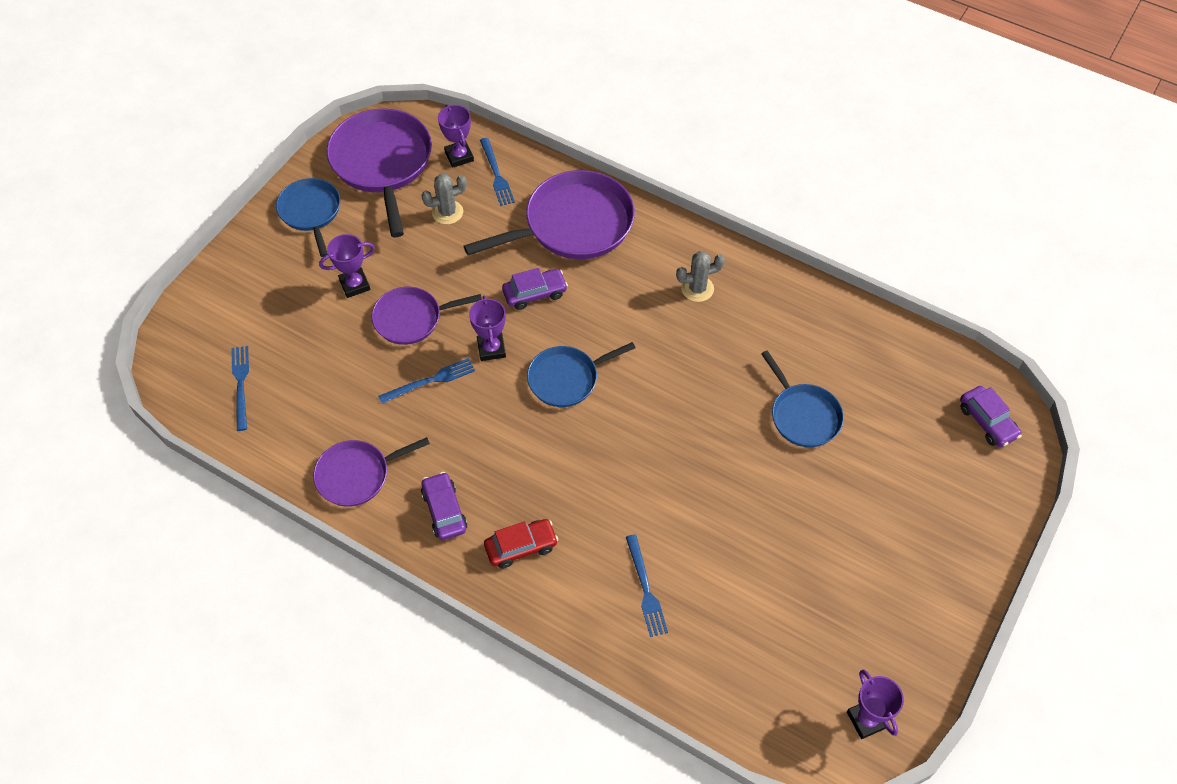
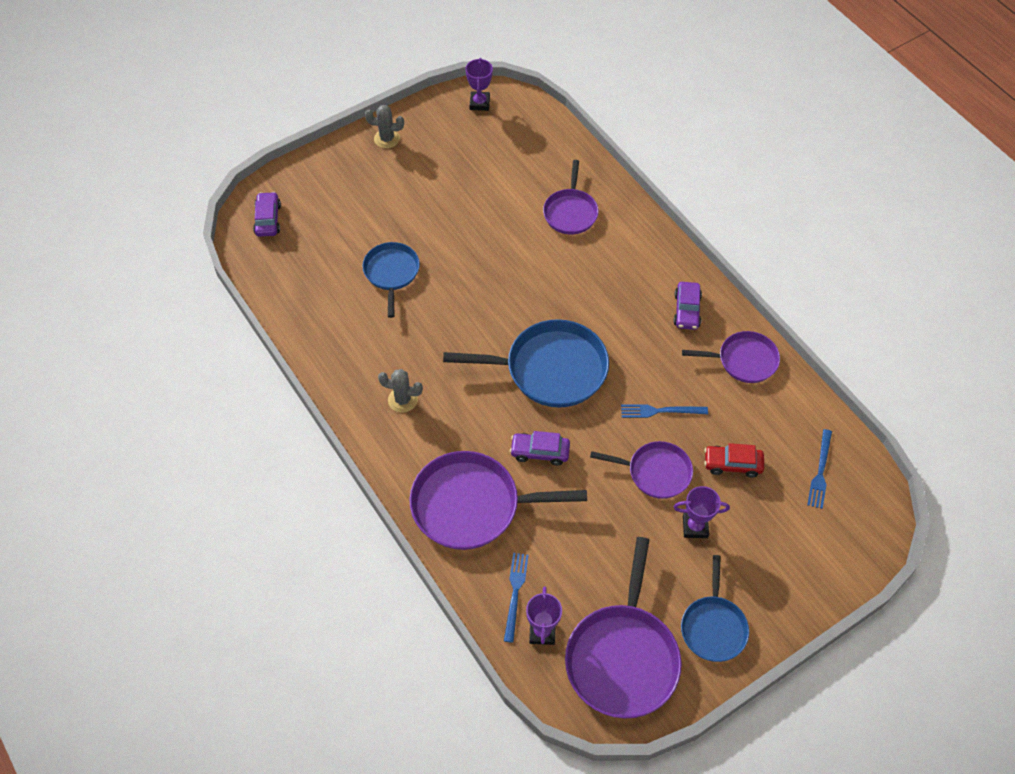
camera: 155 degrees left, 0 degrees up
grey cactus [421,174,467,224] -> grey cactus moved to [365,105,404,148]
purple trophy [469,295,506,361] -> none
red car [484,519,558,569] -> red car moved to [705,443,764,478]
blue pan [527,342,636,407] -> blue pan [443,319,609,407], size x1.67
blue fork [626,534,668,637] -> purple pan [543,160,599,235]

